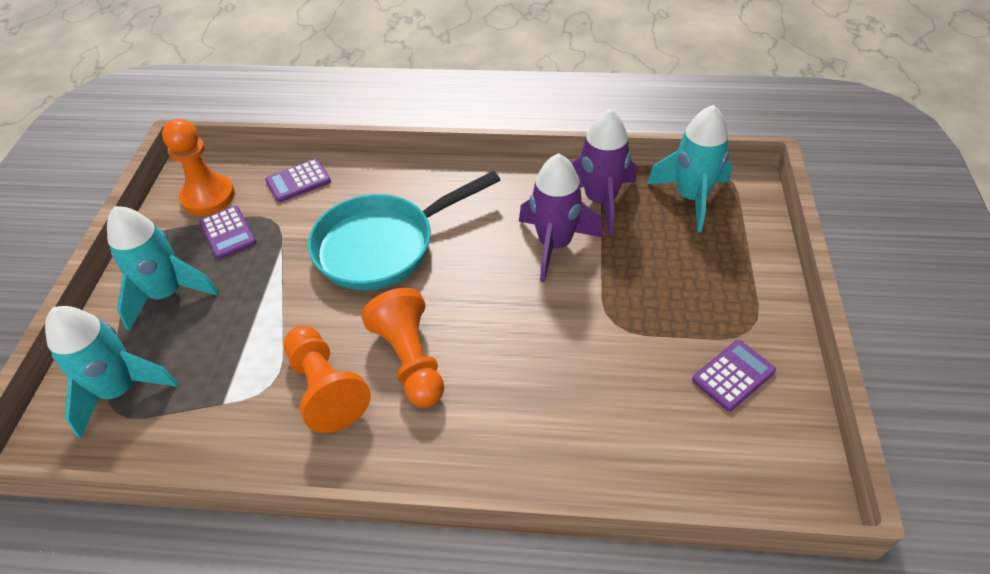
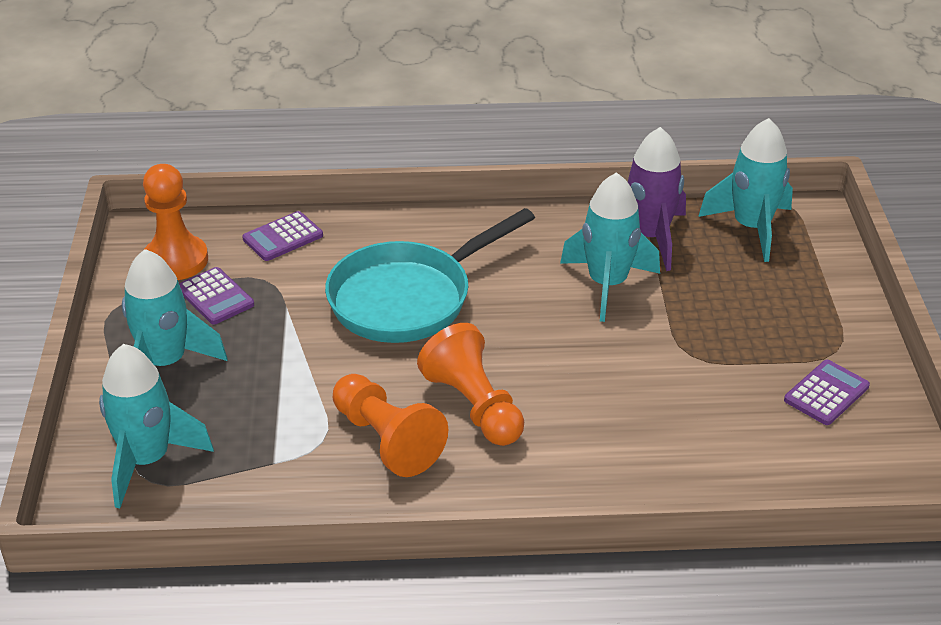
camera: 10 degrees left, 10 degrees down
purple rocket [519,153,603,282] -> turquoise rocket [560,172,660,322]

